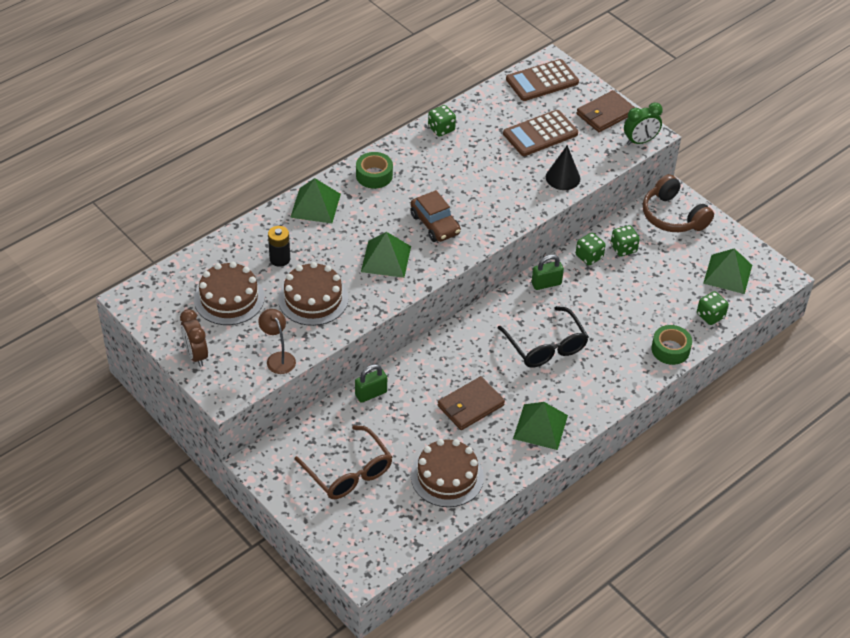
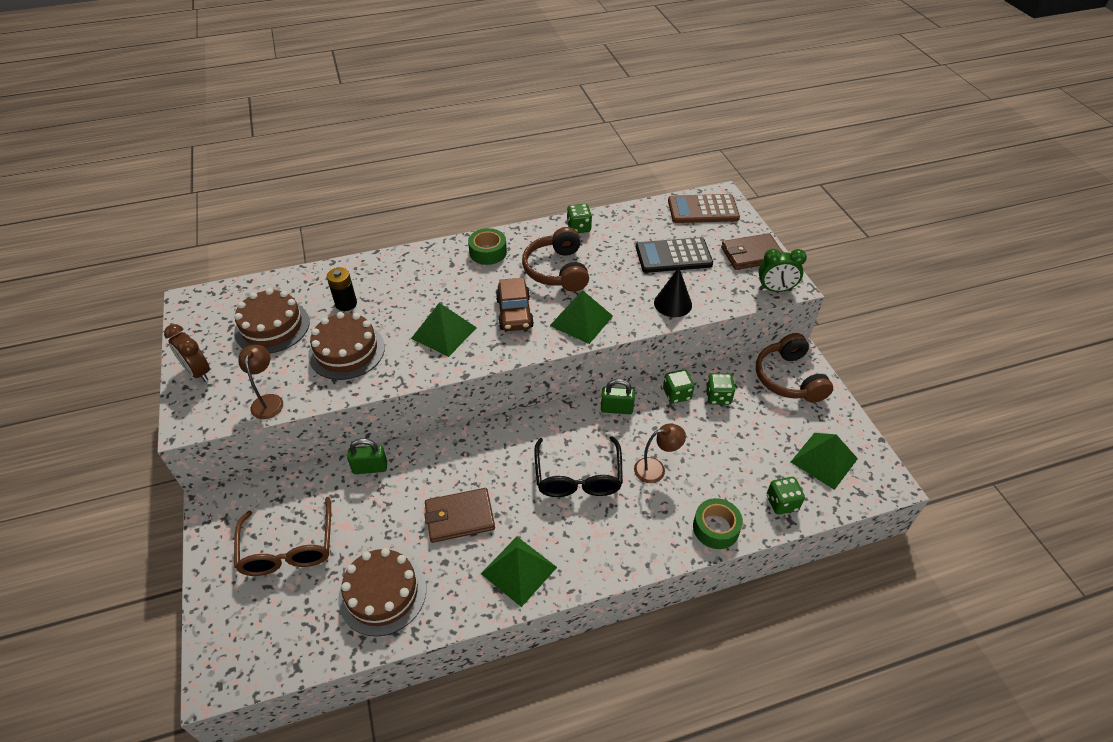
camera: 25 degrees right, 0 degrees up
brown clock [180,309,208,367] -> brown clock turned 45 degrees counterclockwise [164,324,210,382]
green pyramid [290,178,341,223] -> green pyramid moved to [550,290,613,344]
brown calculator [503,110,578,156] -> black calculator [636,237,713,273]
none -> brown headphones [522,227,589,292]
none -> brown lamp [634,423,686,483]

